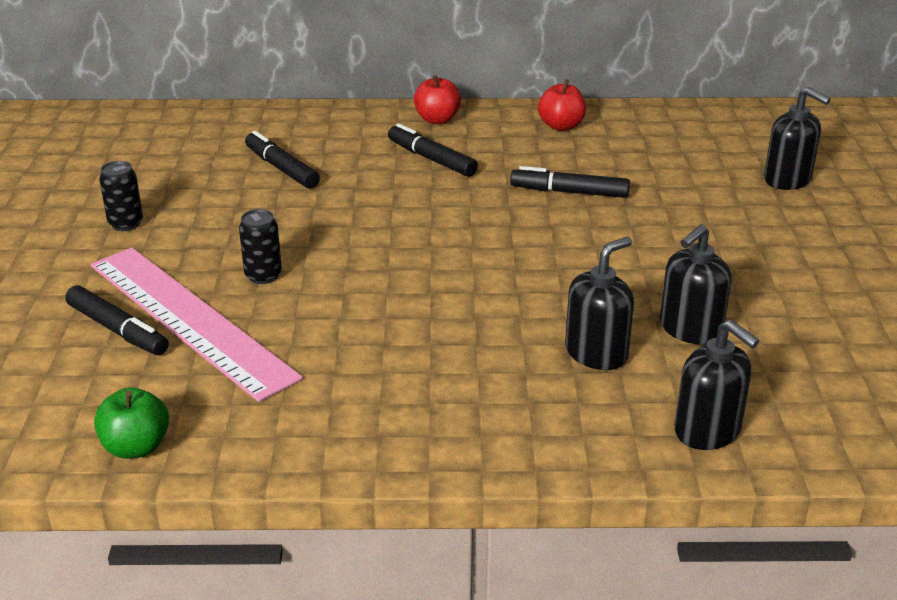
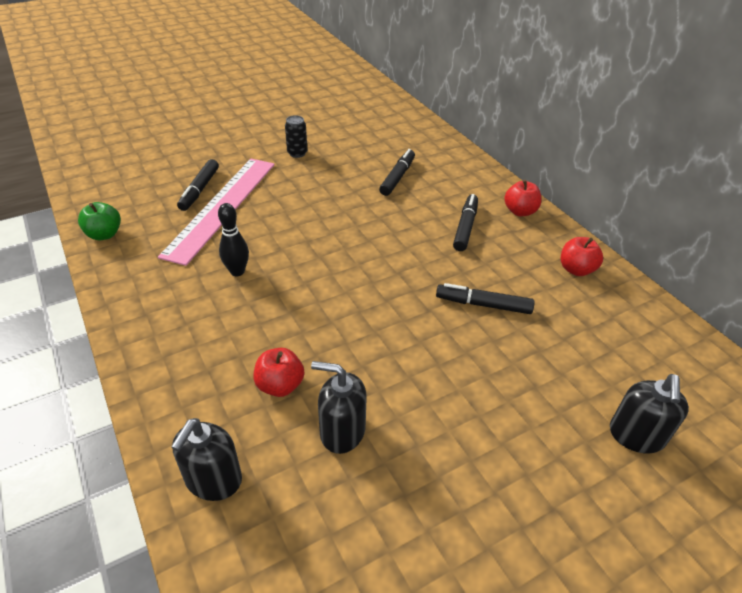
camera: 60 degrees right, 10 degrees up
black can [239,209,282,284] -> none
black marker [510,166,630,198] -> black marker turned 60 degrees counterclockwise [436,283,535,314]
black soap dispenser [565,237,634,370] -> red apple [253,348,304,397]
none -> black bowling pin [218,203,249,276]

